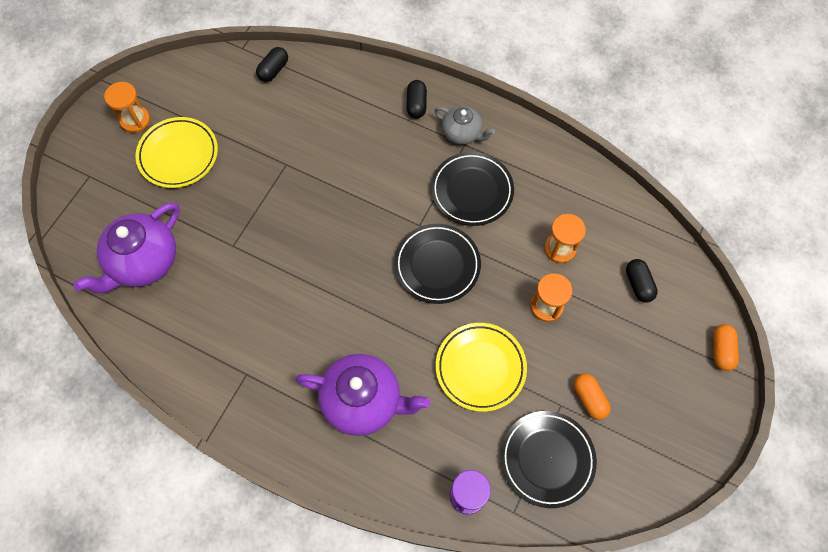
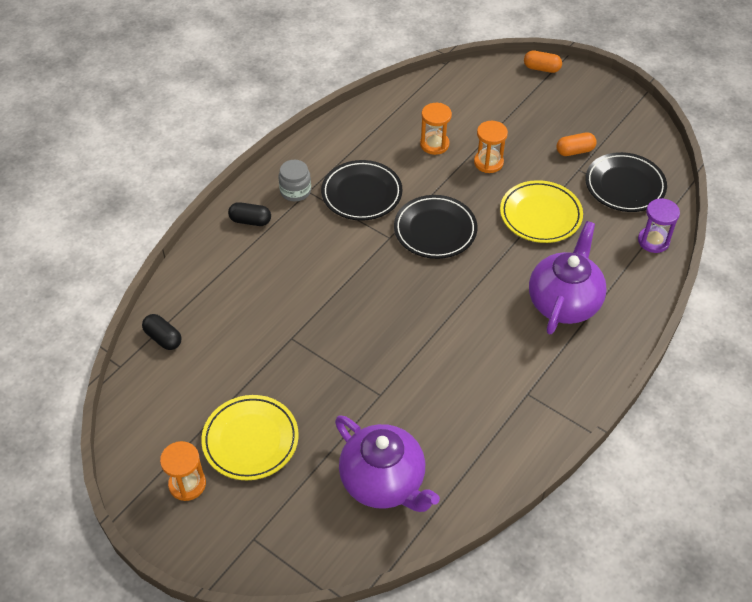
camera: 80 degrees left, 15 degrees down
grey teapot [434,106,495,145] -> grey jar [278,160,311,201]
black capsule [626,259,658,303] -> none

